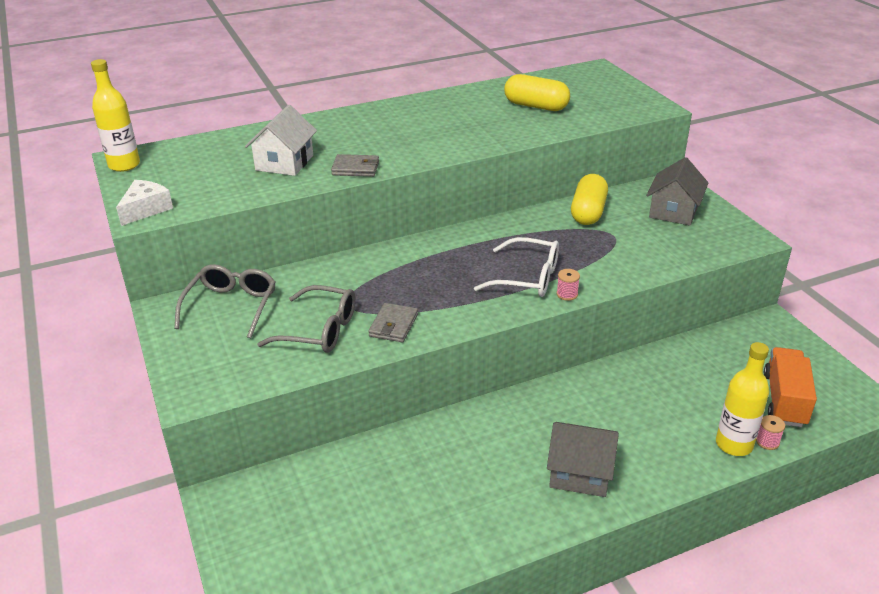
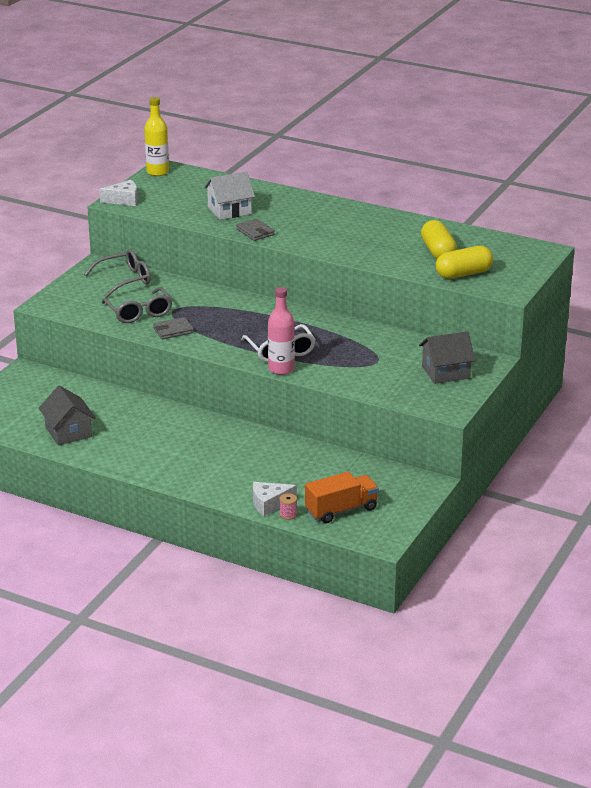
camera: 50 degrees right, 5 degrees down
grey house [547,422,619,497] -> grey house moved to [39,385,96,445]
pink spool [556,269,580,301] -> pink bottle [268,287,295,375]
yellow capsule [571,174,608,225] -> yellow capsule moved to [436,246,493,279]
yellow bottle [716,342,769,456] -> white cheese [253,482,297,516]

